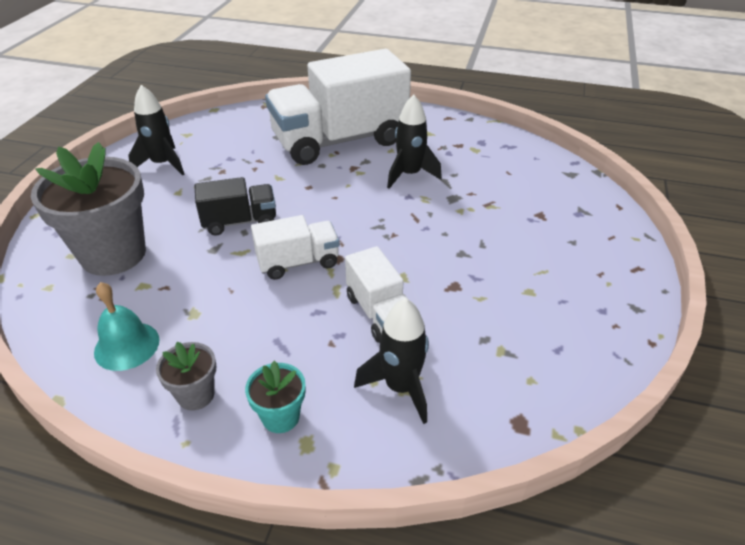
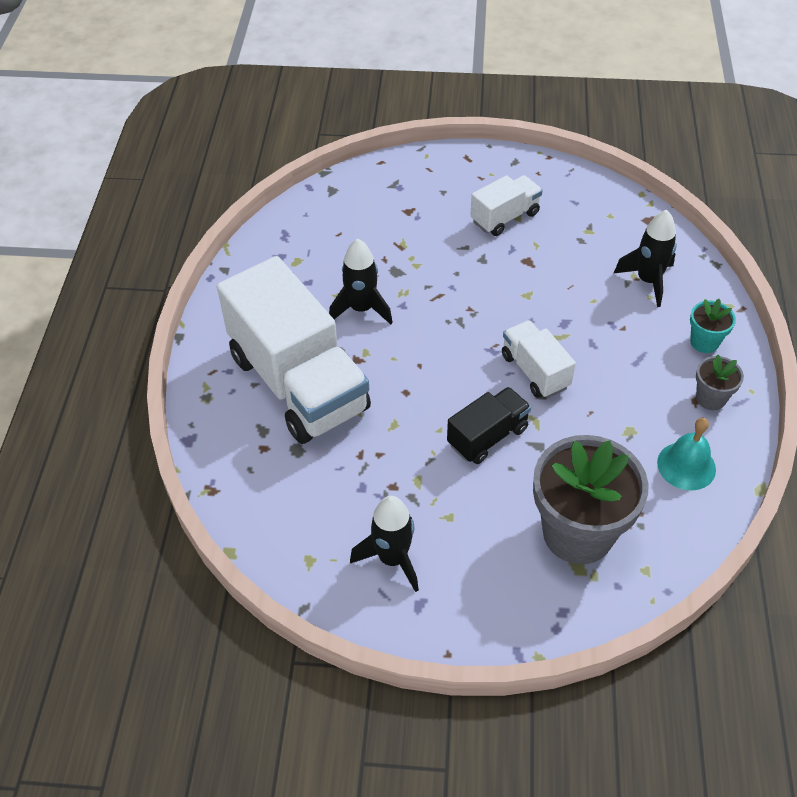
camera: 100 degrees left, 10 degrees up
black truck [195,177,276,235] -> black truck turned 75 degrees clockwise [447,387,531,464]
white truck [345,246,409,343] -> white truck moved to [470,175,543,236]

